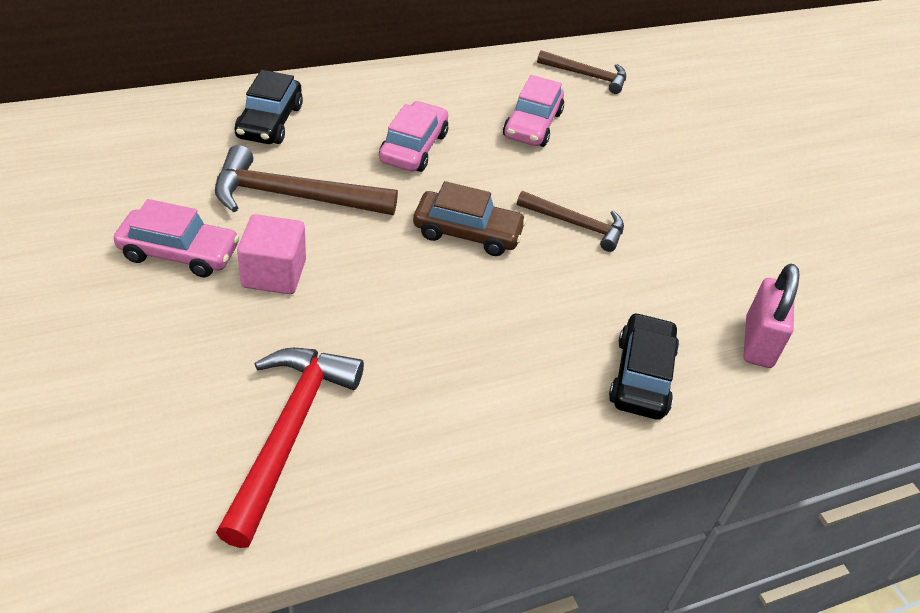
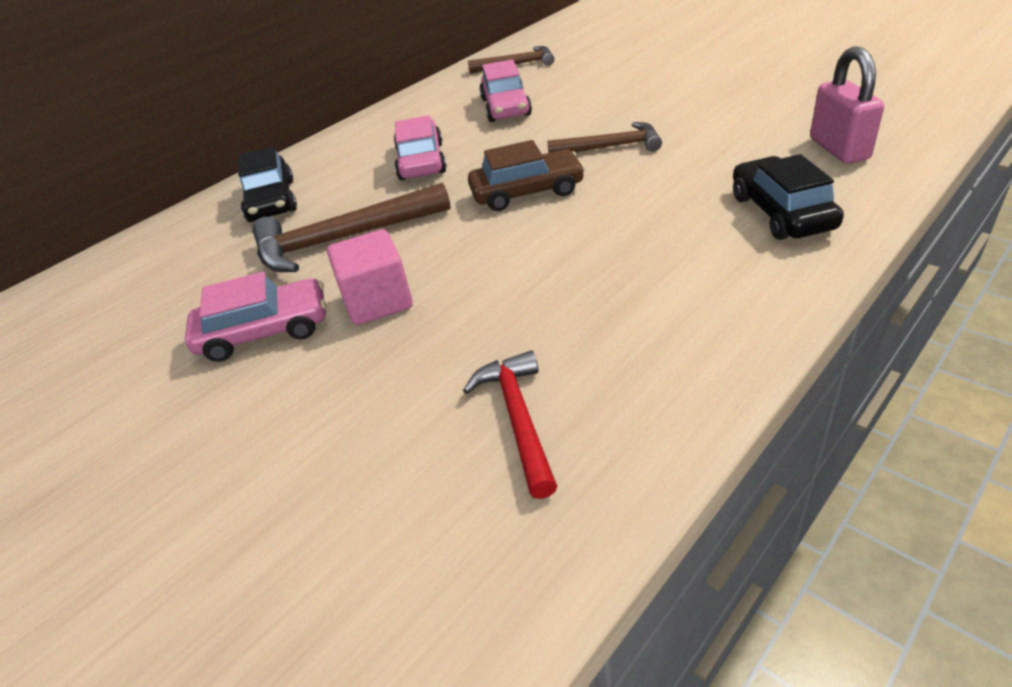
camera: 15 degrees left, 5 degrees down
red hammer [216,348,364,548] -> red hammer [463,351,557,499], size x0.62

